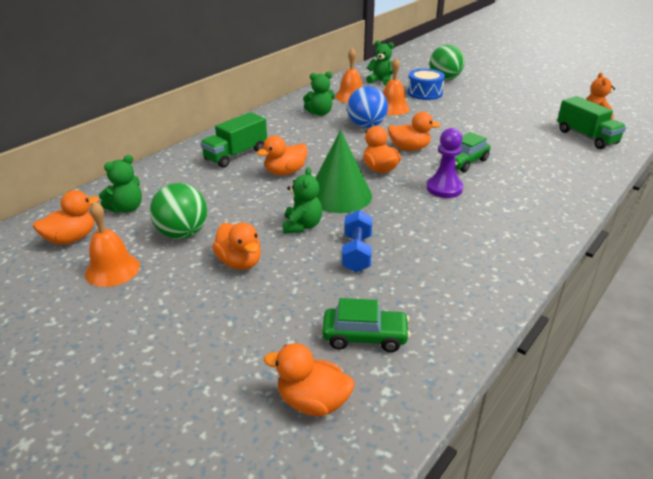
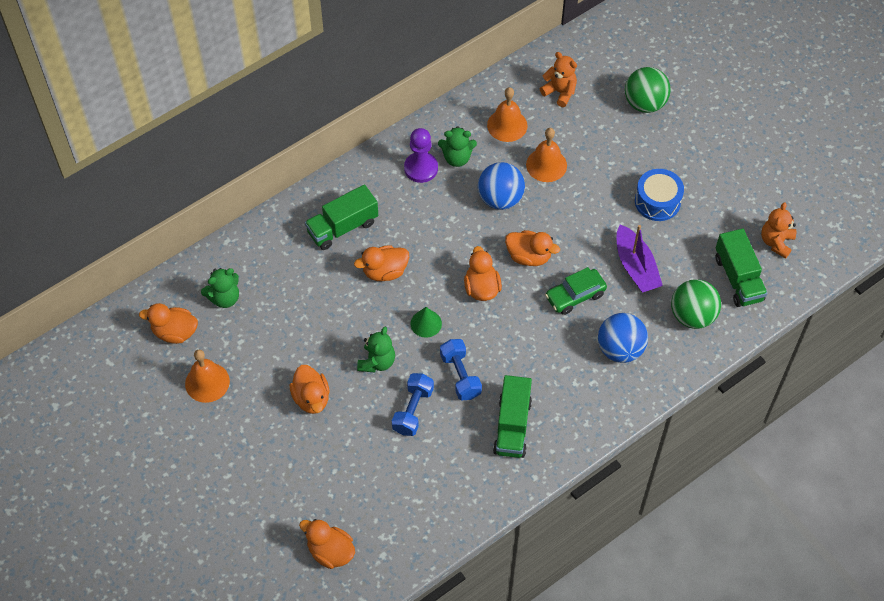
camera: 15 degrees right, 25 degrees up
orange duck [33,190,99,245] -> orange duck turned 150 degrees counterclockwise [139,303,198,344]
green ball [150,183,207,239] -> green ball moved to [671,279,721,329]
green cone [316,130,372,213] -> green cone [410,307,442,338], size x0.49
green car [322,298,410,352] -> none
green teddy bear [366,41,394,86] -> orange teddy bear [540,52,577,107]
blue drum [407,69,445,100] -> blue drum moved to [635,169,684,221]
purple pawn [427,128,463,198] -> purple pawn moved to [404,128,438,183]
none -> blue dumbbell [440,339,482,400]
none -> green truck [493,375,532,458]
none -> blue ball [598,313,648,363]
none -> purple boat [617,224,663,293]

